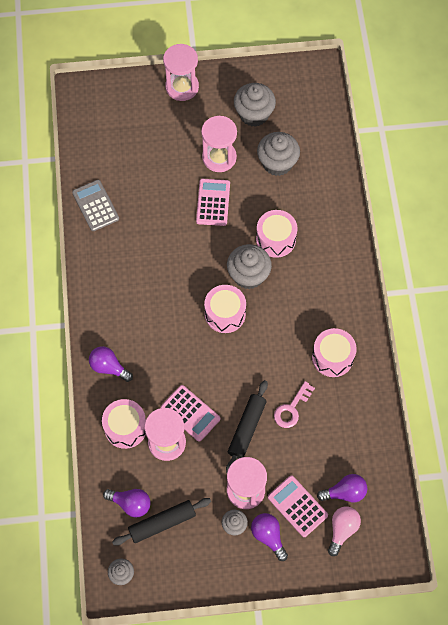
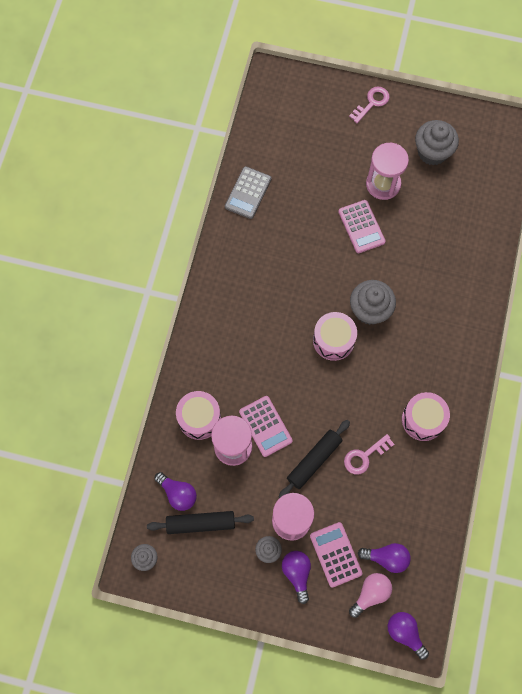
camera: 20 degrees right, 5 degrees up
grey calculator [72,180,119,231] -> grey calculator turned 150 degrees counterclockwise [225,166,272,219]
purple light bulb [89,346,133,382] -> purple light bulb moved to [388,612,429,660]
pink hourglass [163,44,199,101] -> pink key [349,87,390,123]
pink calculator [196,179,230,226] -> pink calculator turned 135 degrees clockwise [338,200,386,253]
pink drum [256,210,297,258] -> none
grey cupcake [257,132,300,176] -> none

